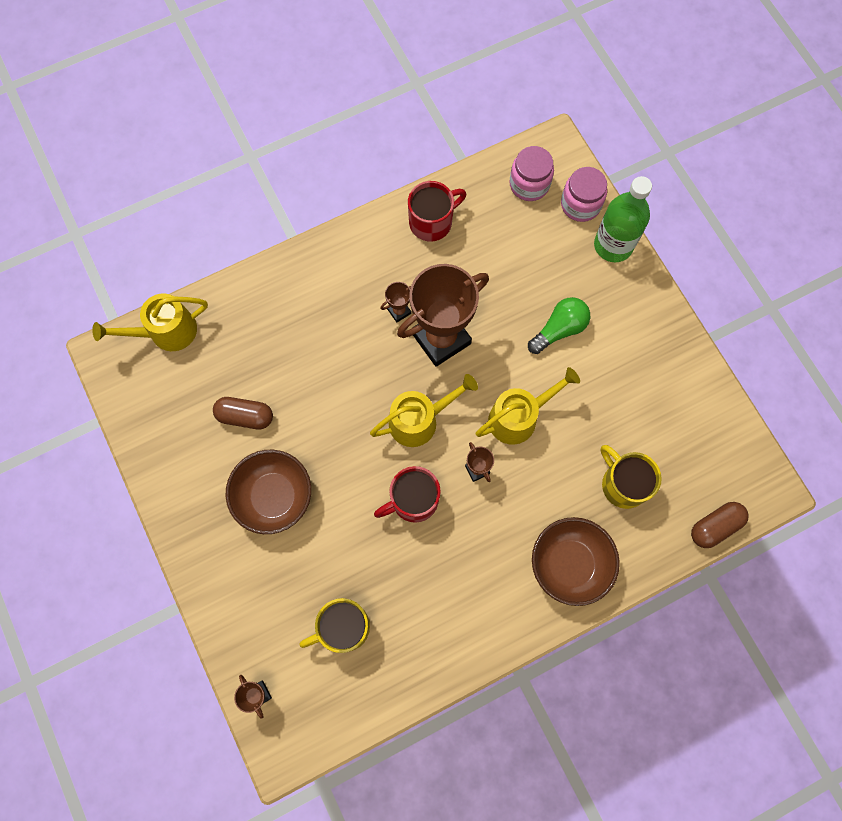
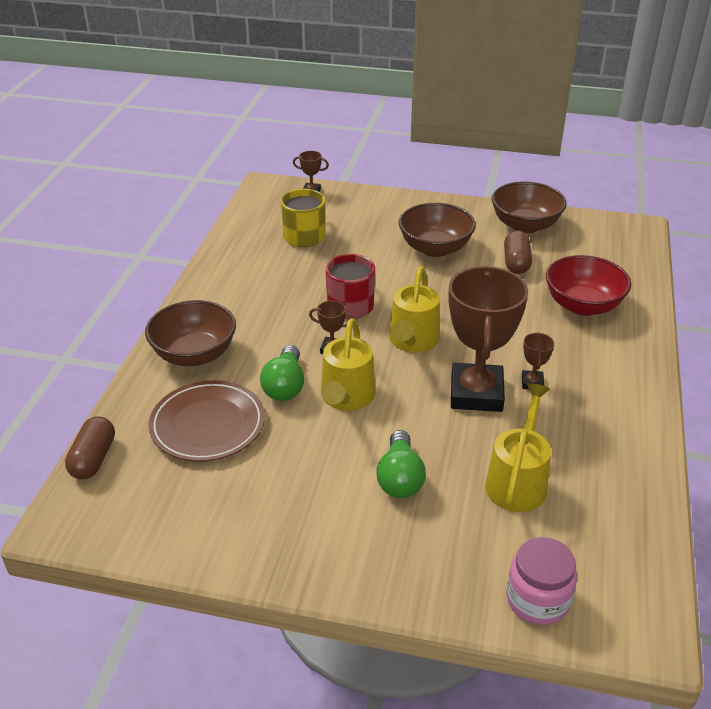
camera: 130 degrees right, 35 degrees down
yellow watering can [92,294,208,351] -> yellow watering can moved to [485,383,551,512]
brown capsule [213,397,273,429] -> brown capsule turned 45 degrees counterclockwise [504,231,532,274]
red mug [408,181,466,241] -> none
pink jar [509,146,554,201] -> none
green bottle [594,176,652,262] -> none
yellow mug [601,445,662,509] -> brown plate [149,380,265,462]
none -> green light bulb [260,345,304,401]
none -> brown bowl [492,181,567,233]
none -> red bowl [546,255,631,316]

